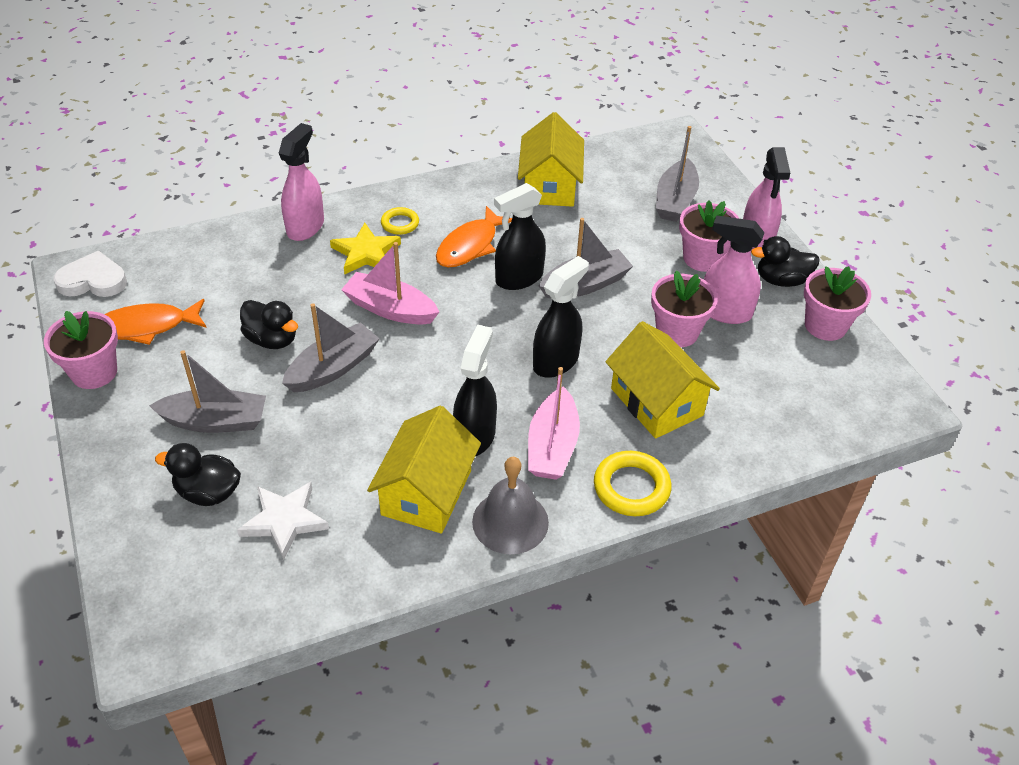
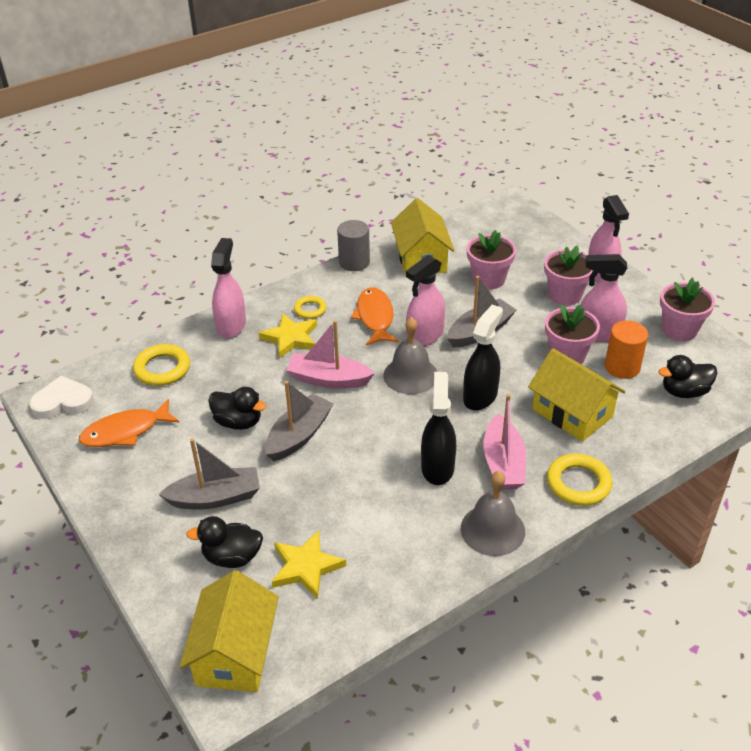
camera: 10 degrees left, 5 degrees down
pink flower pot [44,311,118,389] -> pink flower pot moved to [467,230,516,289]
white star [237,482,329,560] -> yellow star [272,530,346,599]
yellow house [367,406,481,534] -> yellow house moved to [179,570,279,692]
orange fish [436,206,512,268] -> orange fish turned 150 degrees clockwise [351,287,398,346]
black spray bottle [494,183,546,290] -> pink spray bottle [406,255,445,346]
grey boat [656,126,699,222] -> none
black duck [751,236,819,287] -> black duck moved to [658,355,717,398]
none -> yellow ring [133,344,190,386]
none -> grey cylinder [337,220,370,271]
none -> grey bell [383,317,437,394]
none -> orange cylinder [605,321,648,379]

